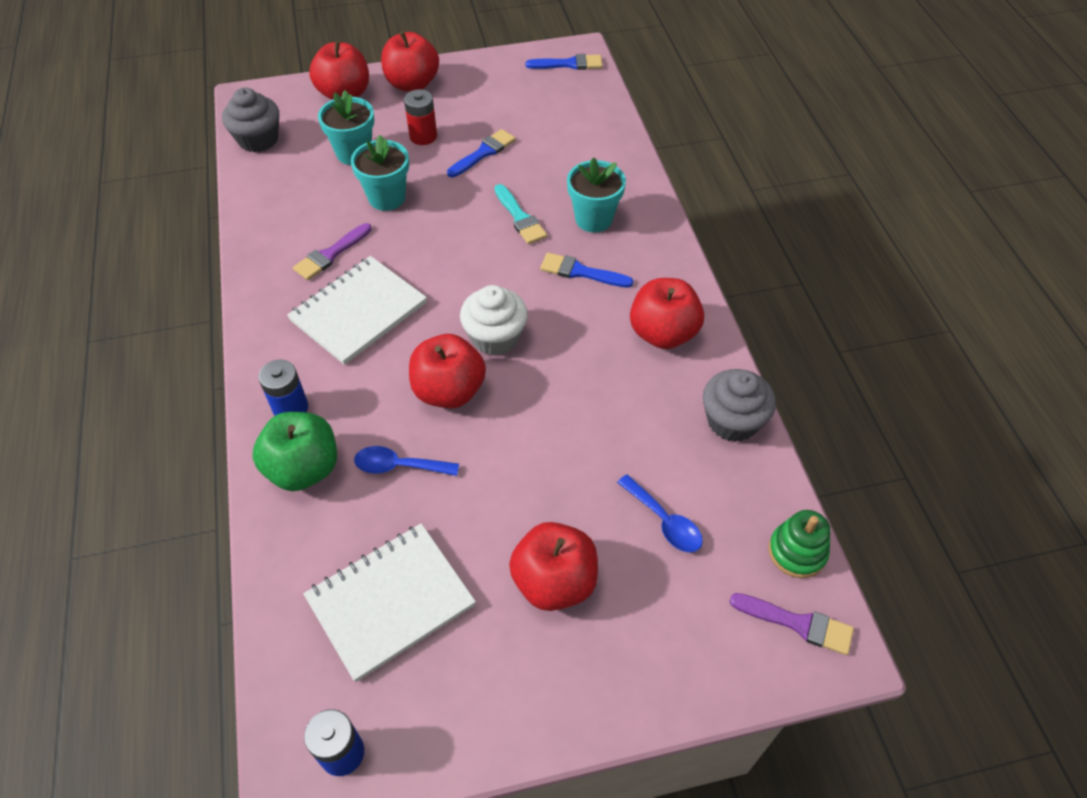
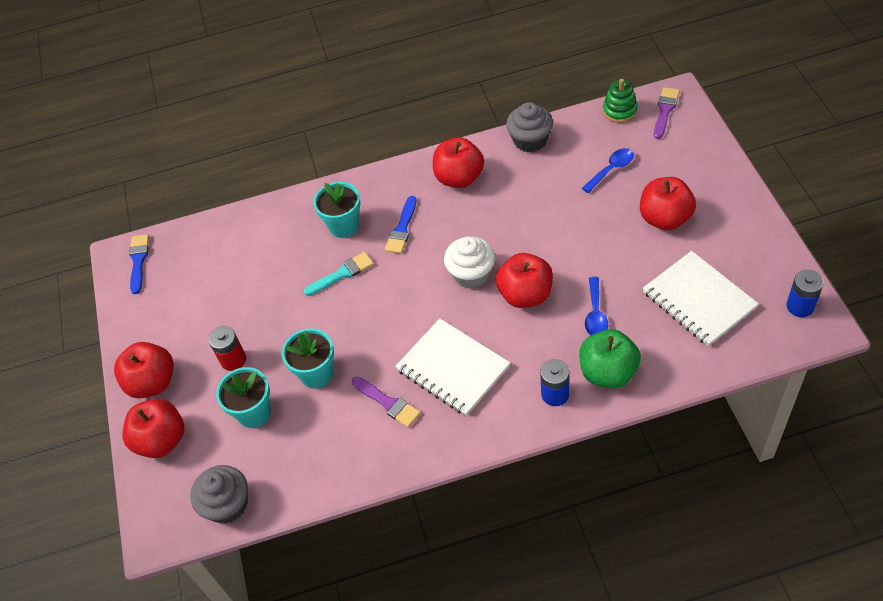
camera: 85 degrees left, 0 degrees up
blue brush [447,129,516,177] -> none

